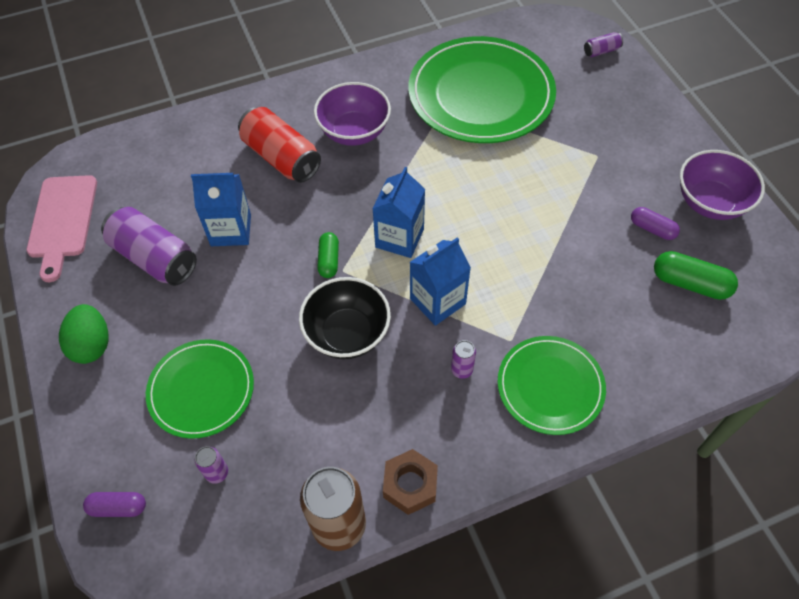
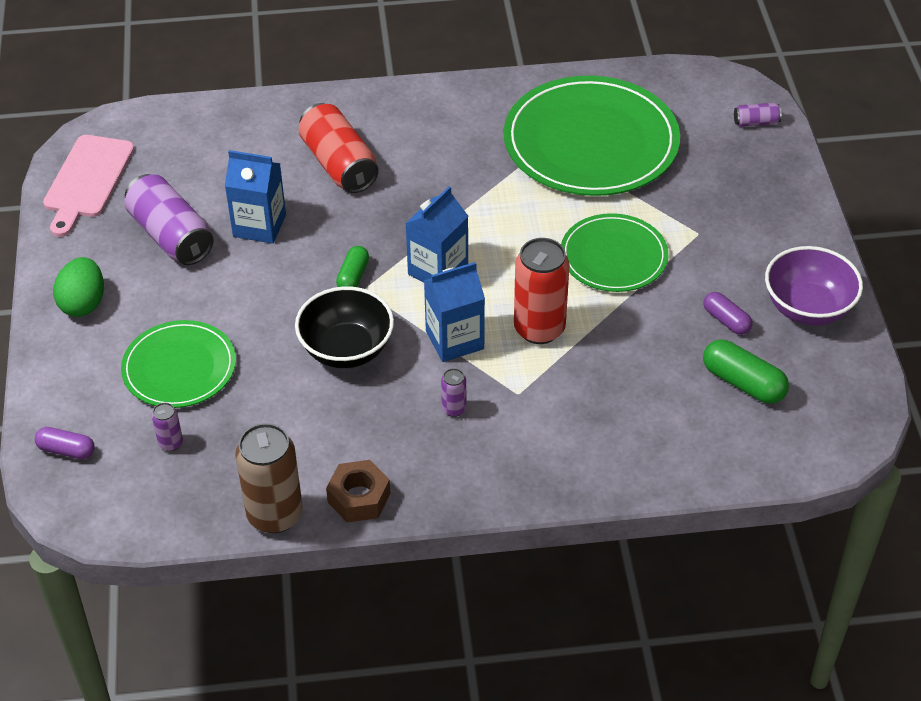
camera: 15 degrees right, 10 degrees down
purple bowl [314,82,391,146] -> none
green plate [498,336,606,435] -> green plate moved to [561,213,668,292]
none -> red can [514,238,570,344]

